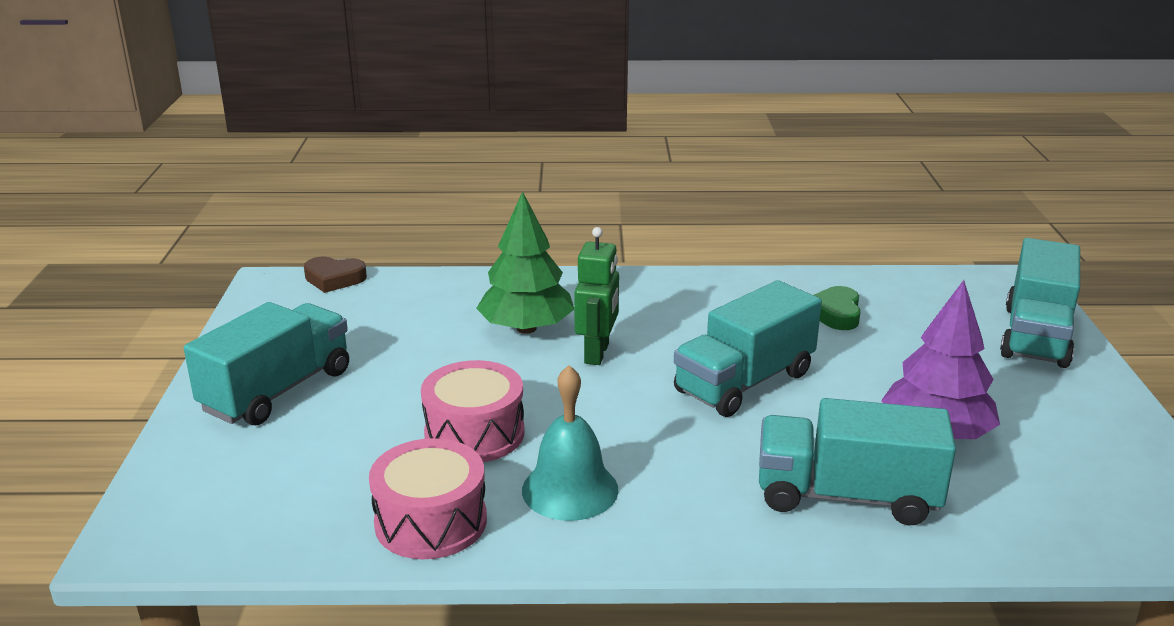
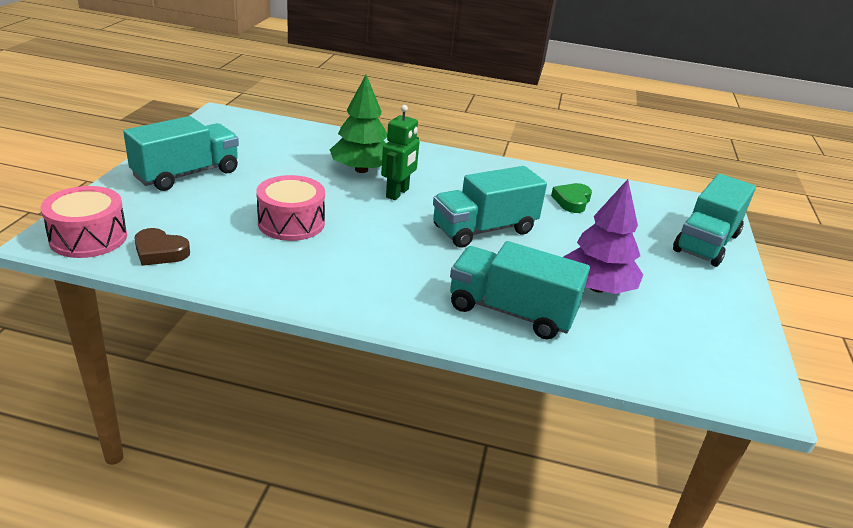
camera: 10 degrees right, 5 degrees up
brown heart [304,256,367,293] -> brown heart moved to [134,228,190,266]
pink drum [369,438,487,559] -> pink drum moved to [41,186,127,258]
turquoise bell [522,365,618,521] -> none

